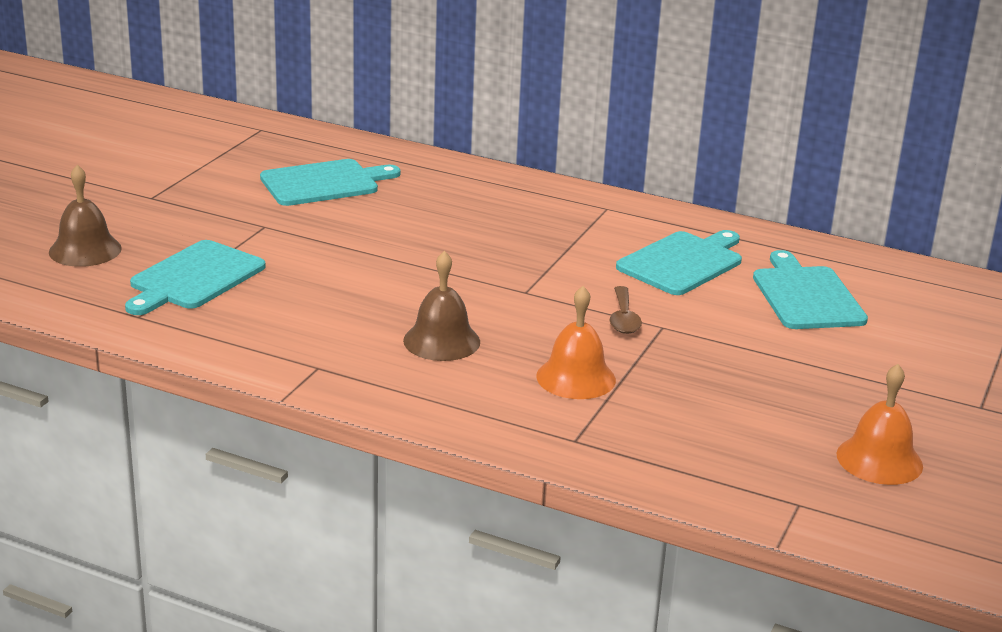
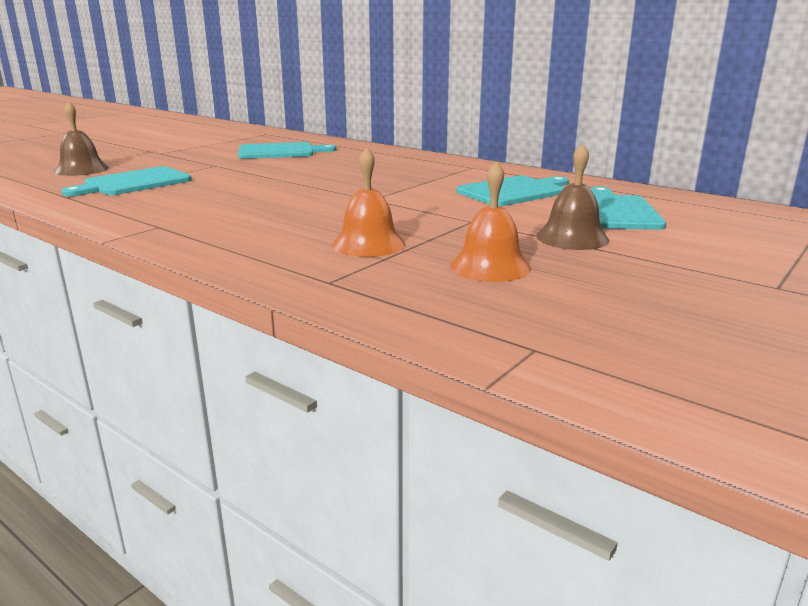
camera: 15 degrees right, 5 degrees down
brown bell [403,251,480,361] -> brown bell moved to [536,143,609,250]
brown spoon [609,286,642,334] -> none
orange bell [837,364,923,485] -> orange bell moved to [450,161,531,282]

